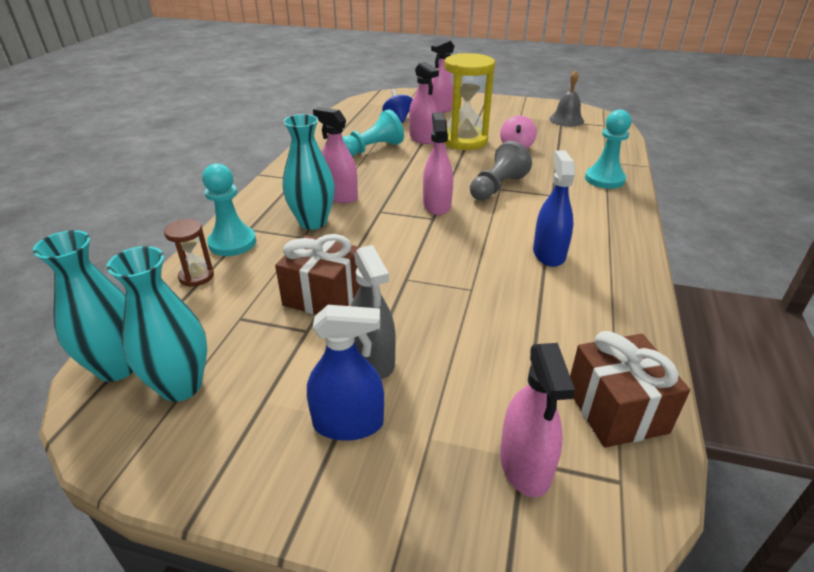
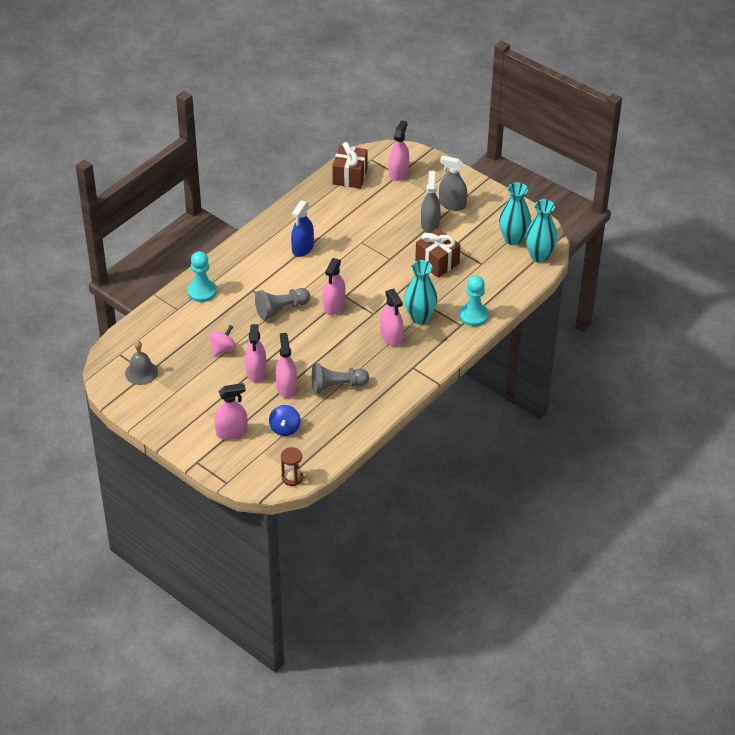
camera: 155 degrees left, 10 degrees up
brown hourglass [164,219,214,287] -> brown hourglass moved to [281,447,303,486]
blue spray bottle [307,305,384,441] -> grey spray bottle [439,155,468,211]
turquoise pawn [342,109,404,157] -> grey pawn [312,363,369,394]
yellow hourglass [444,53,495,150] -> pink spray bottle [245,324,266,382]

